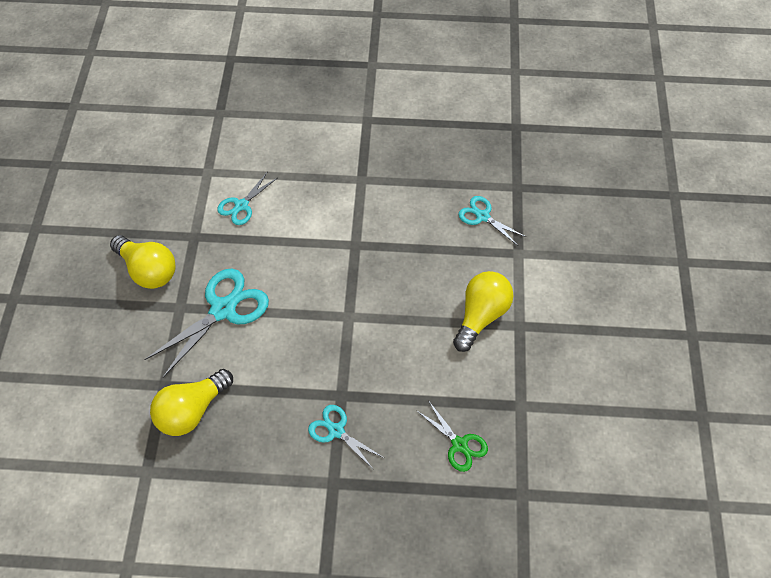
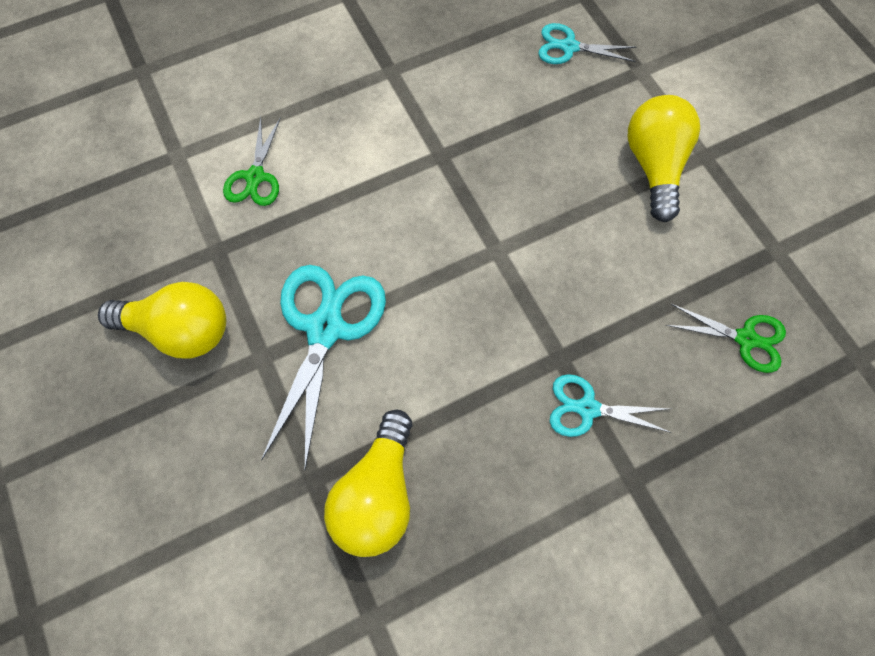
camera: 30 degrees left, 10 degrees up
turquoise scissors [217,171,277,225] -> green scissors [223,117,281,206]

